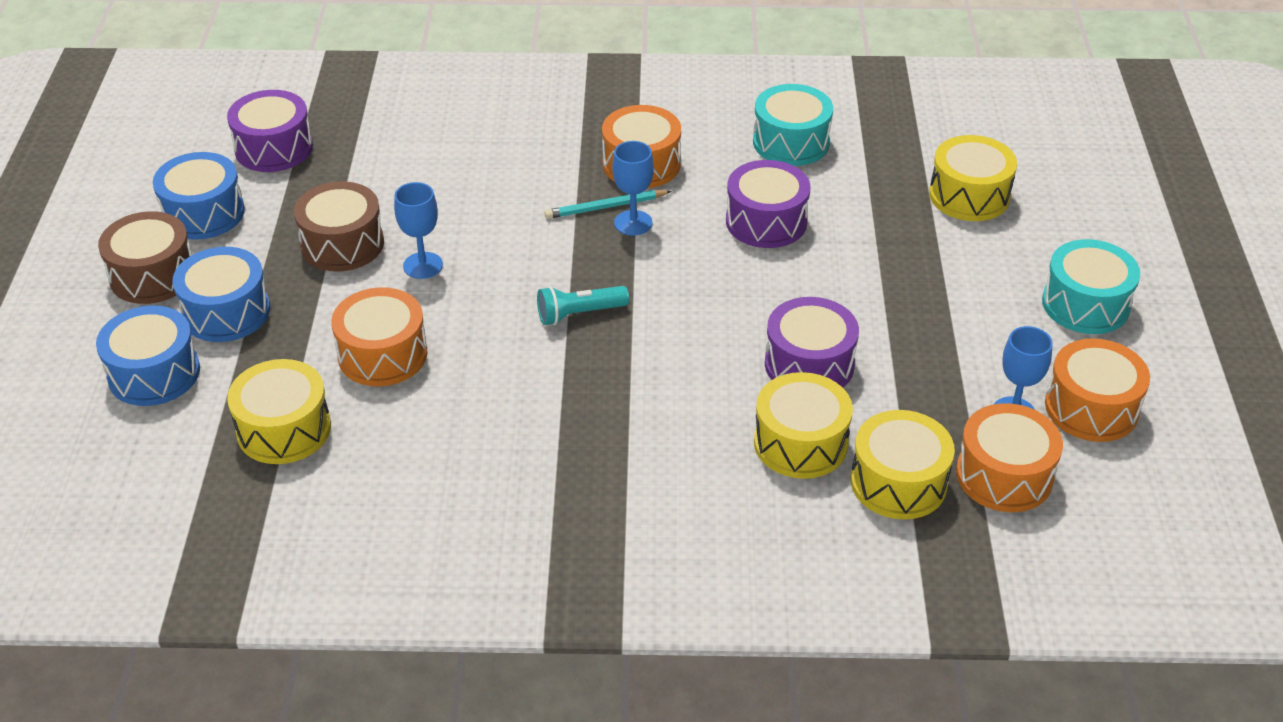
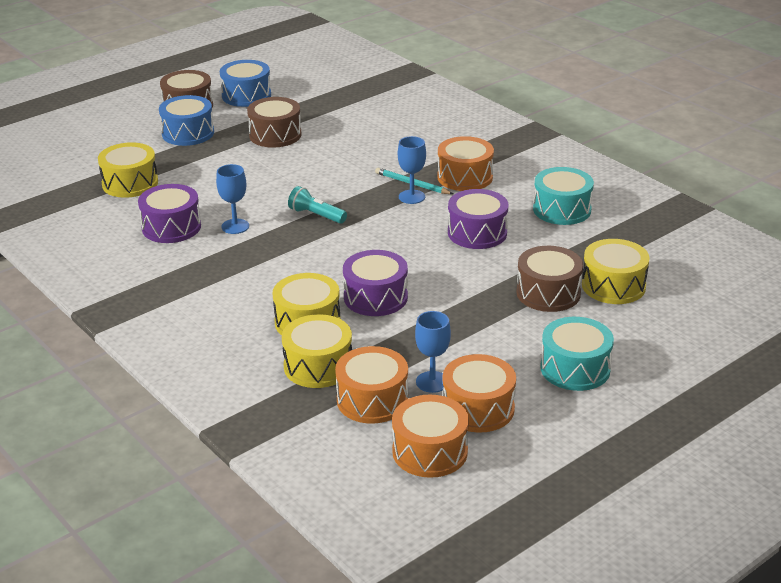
camera: 50 degrees right, 10 degrees down
blue drum [96,305,200,406] -> none
purple drum [227,90,313,172] -> purple drum moved to [138,184,201,243]
orange drum [331,287,427,386] -> orange drum moved to [392,395,469,478]
blue goblet [394,182,443,279] -> blue goblet moved to [216,164,249,234]
none -> brown drum [516,246,583,312]

